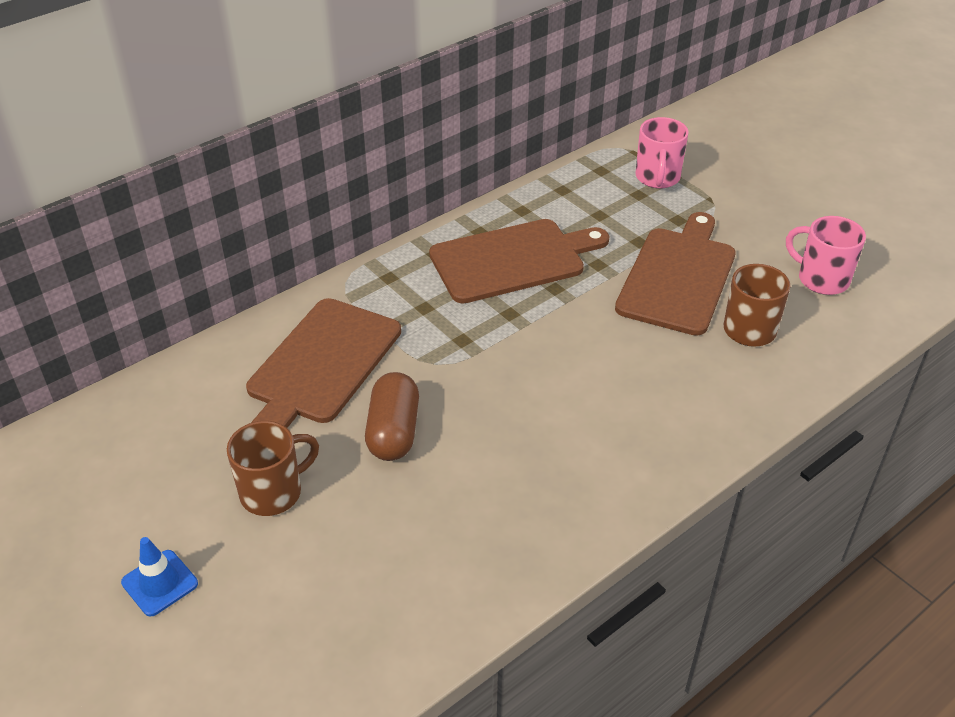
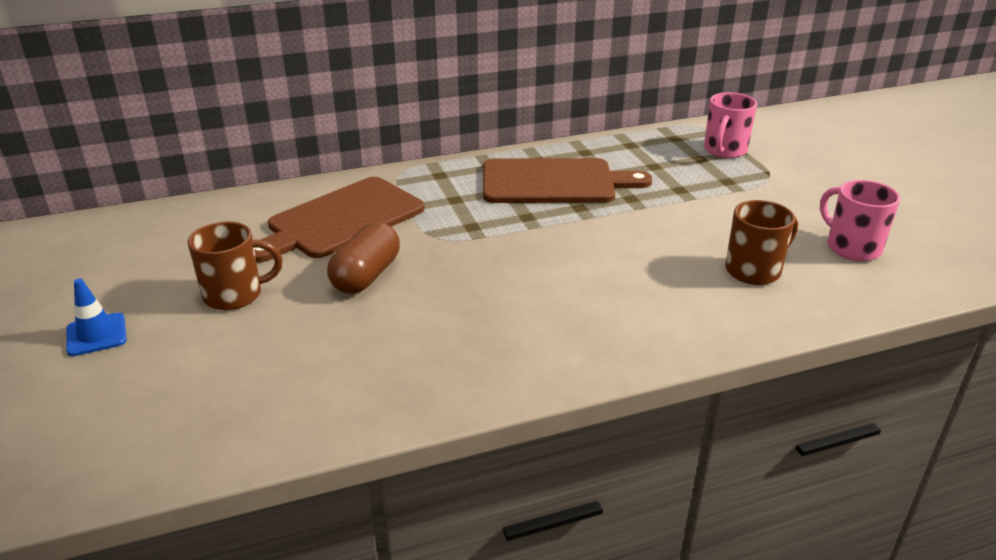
camera: 20 degrees right, 10 degrees down
brown cutting board [615,212,736,336] -> none

